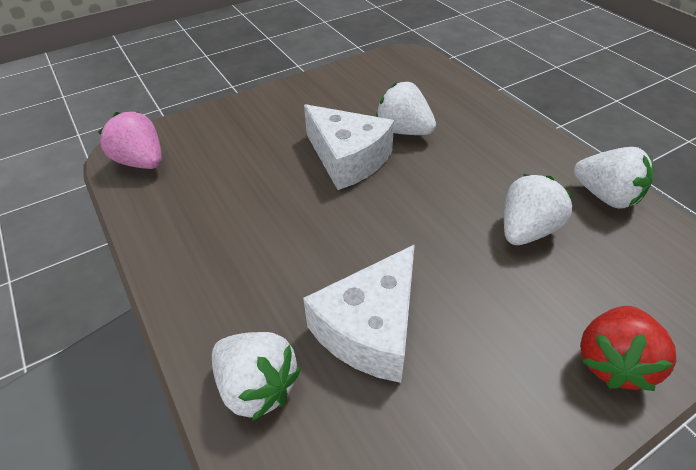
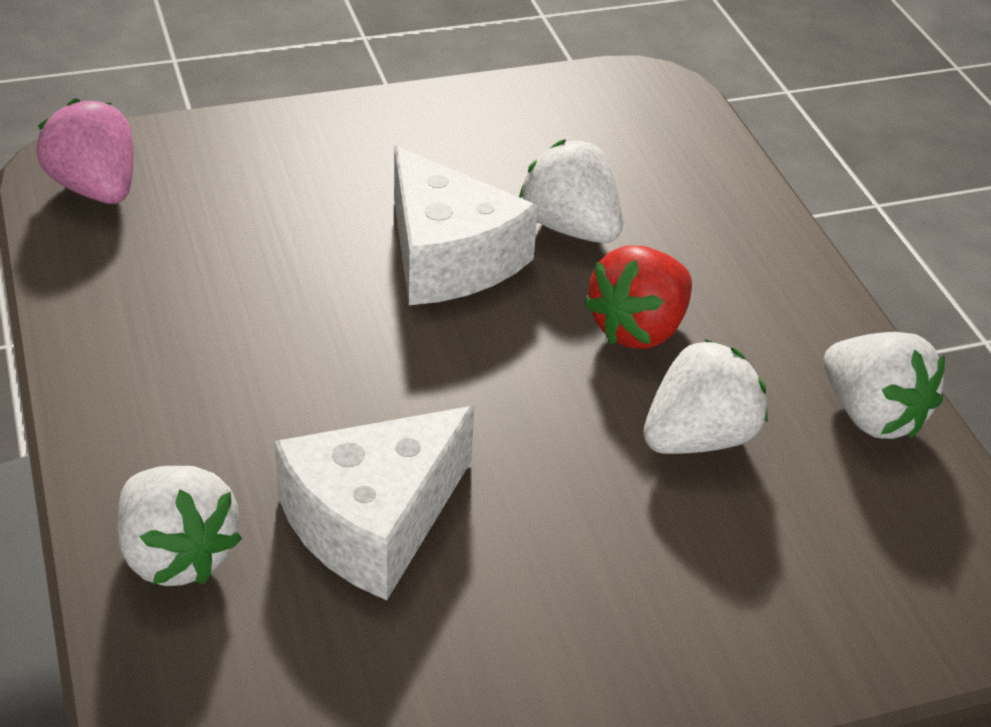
camera: 10 degrees right, 5 degrees down
red strawberry [580,306,676,391] -> red strawberry moved to [584,246,692,349]

